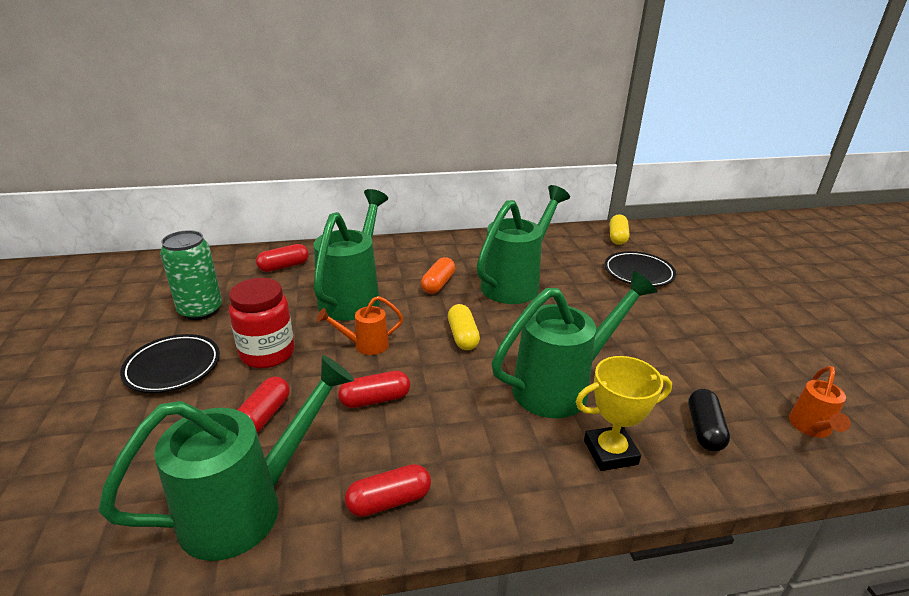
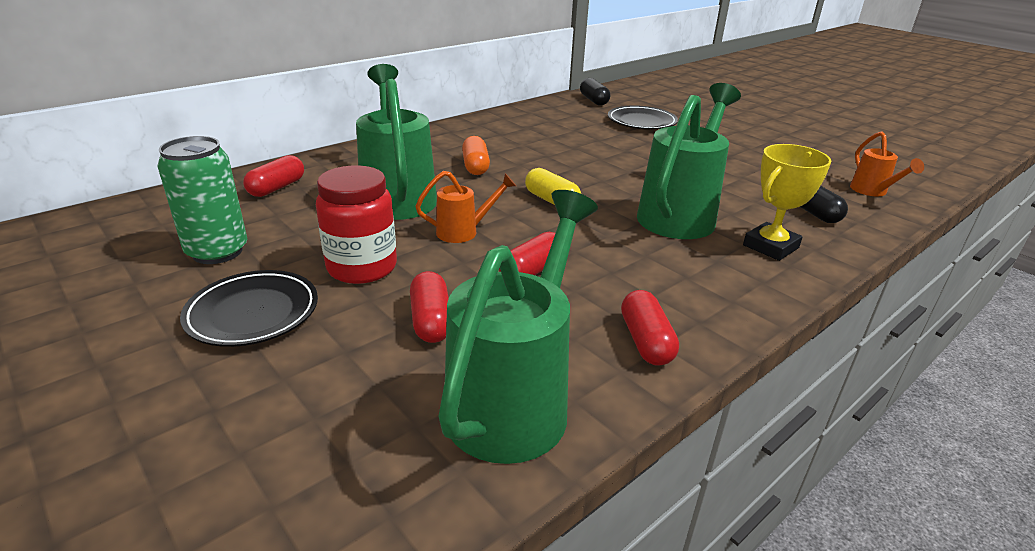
camera: 30 degrees left, 0 degrees up
orange watering can [317,296,403,355] -> orange watering can turned 150 degrees counterclockwise [415,171,516,243]
red capsule [345,464,431,517] -> red capsule turned 45 degrees counterclockwise [621,290,679,366]
green watering can [477,185,570,304] -> none
yellow capsule [610,214,629,245] -> black capsule [580,78,610,106]

